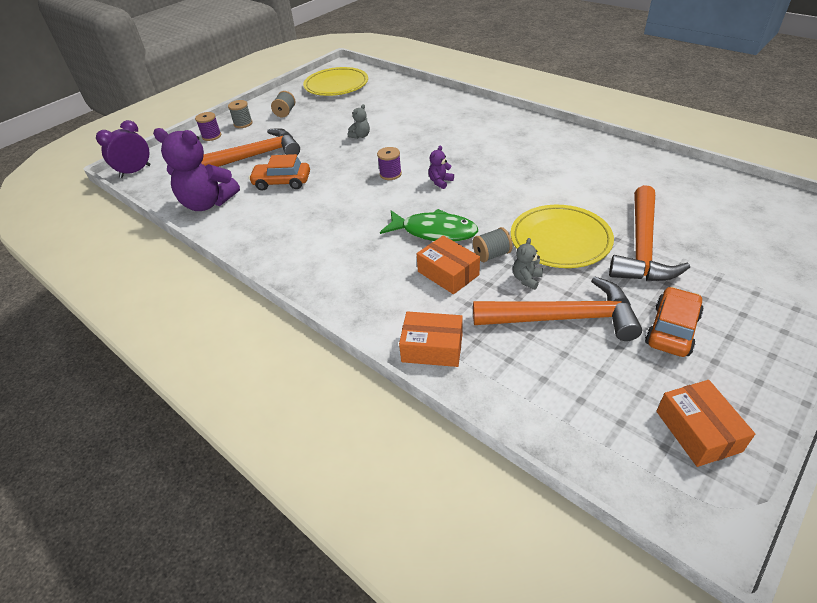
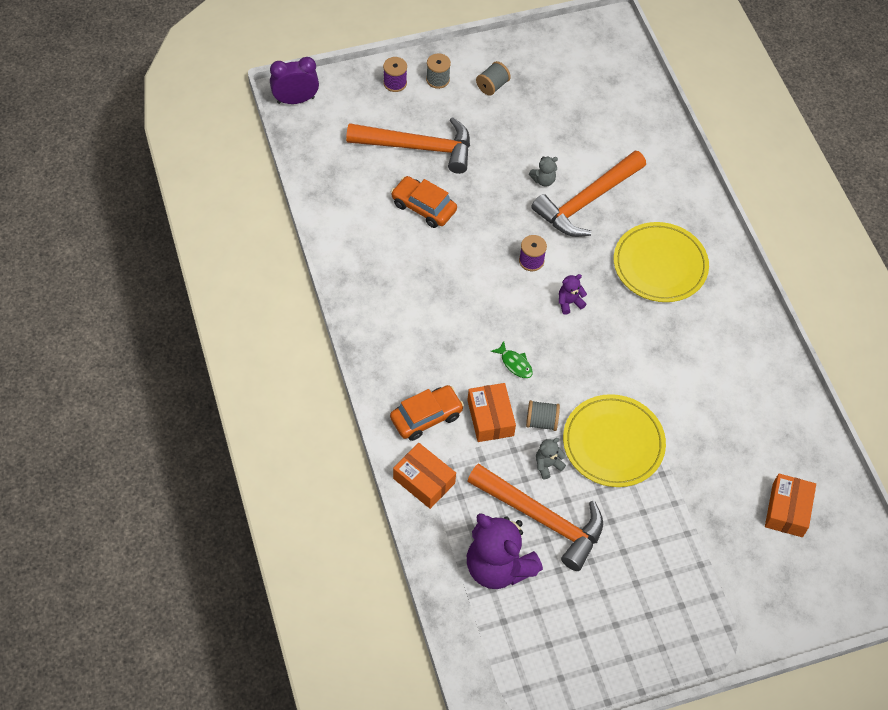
camera: 25 degrees right, 15 degrees up
purple teddy bear [153,128,240,211] -> purple teddy bear moved to [467,513,543,589]
yellow plate [303,67,368,96] -> yellow plate moved to [614,222,709,302]
green fish [380,209,478,242] -> green fish [490,341,533,378], size x0.49
orange hammer [609,185,690,281] -> orange hammer moved to [531,151,646,237]
orange car [645,287,704,357] -> orange car moved to [390,385,464,441]
orange box [656,380,755,467] -> orange box moved to [765,474,816,537]

